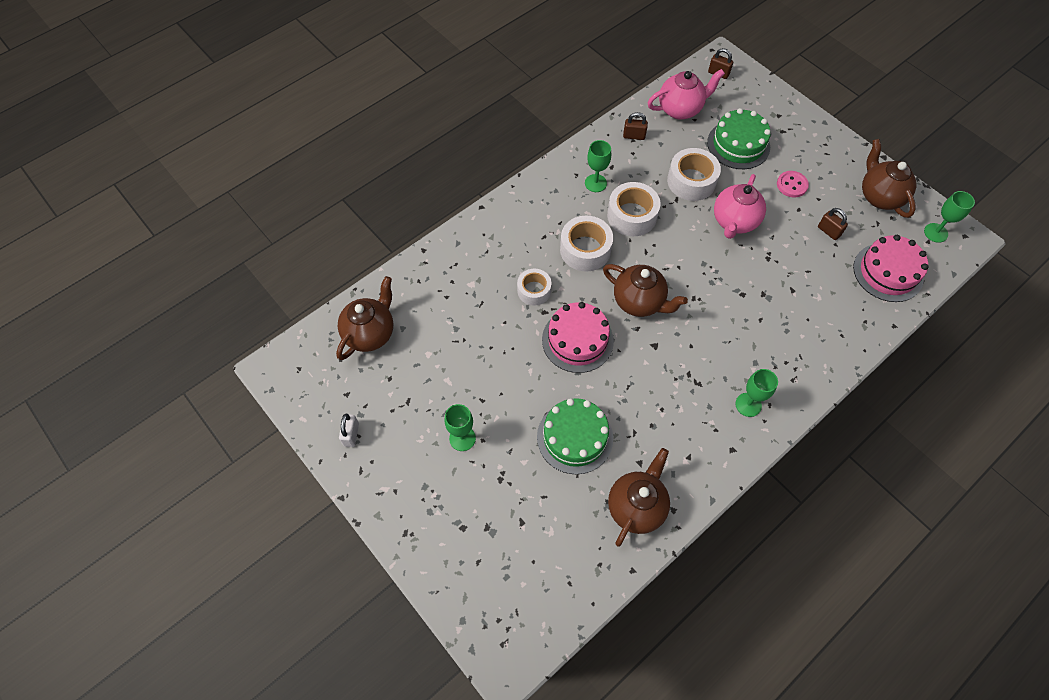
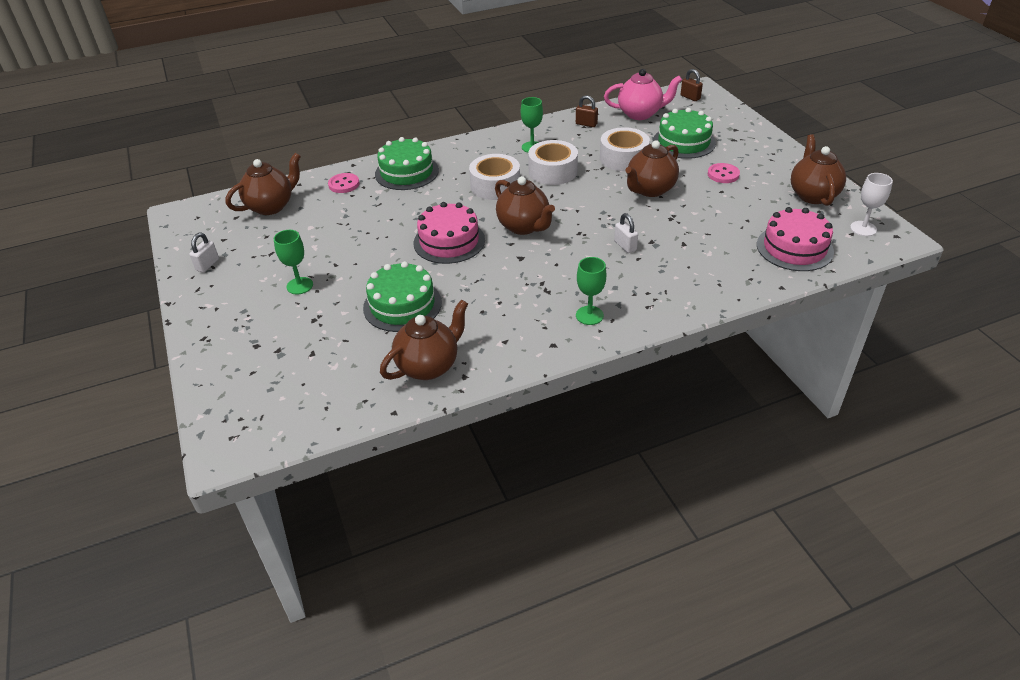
camera: 20 degrees right, 20 degrees down
white tape [517,269,552,306] -> none
pink teapot [714,174,766,239] -> brown teapot [625,140,679,197]
brown padlock [818,208,848,240] -> none
green goblet [924,191,975,243] -> white goblet [850,173,893,236]
none -> pink button [328,173,360,193]
none -> green cake [375,137,439,190]
none -> white padlock [614,213,638,253]

